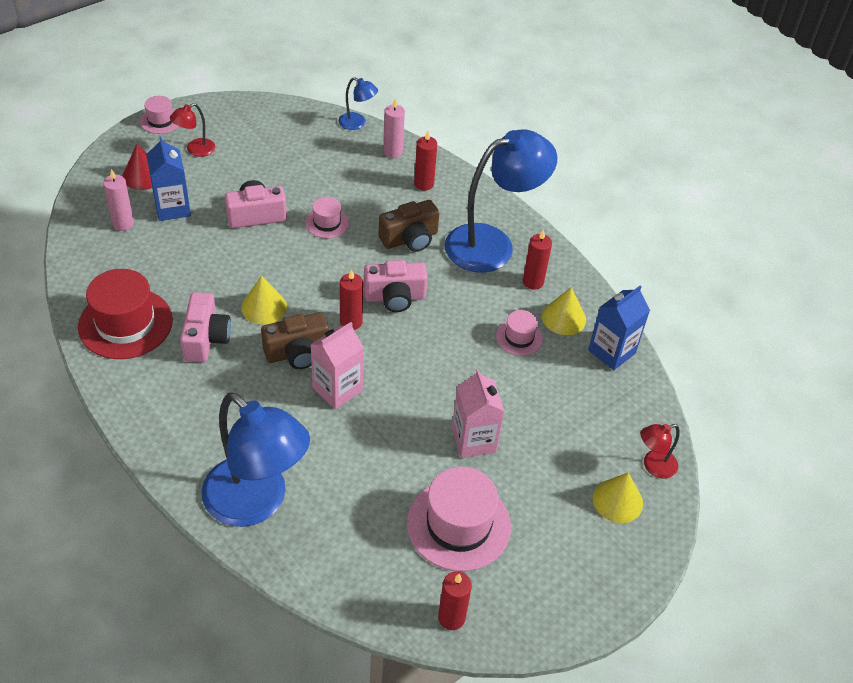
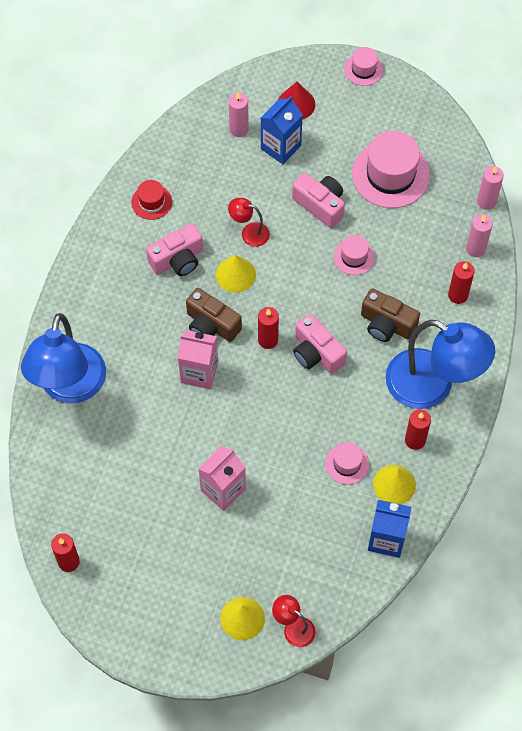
camera: 60 degrees right, 15 degrees up
red hat [78,269,173,359] -> red hat [131,180,172,220], size x0.52
red lamp [170,103,215,157] -> red lamp moved to [228,198,270,247]
blue lamp [339,77,378,130] -> pink candle [477,166,504,210]
pink hat [407,467,511,572] -> pink hat moved to [352,131,430,208]

